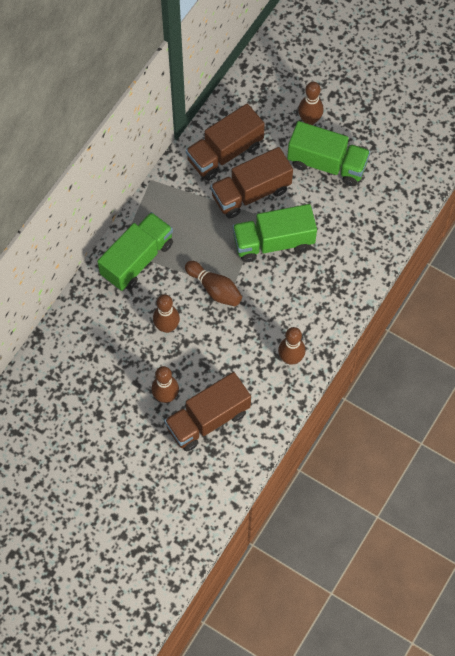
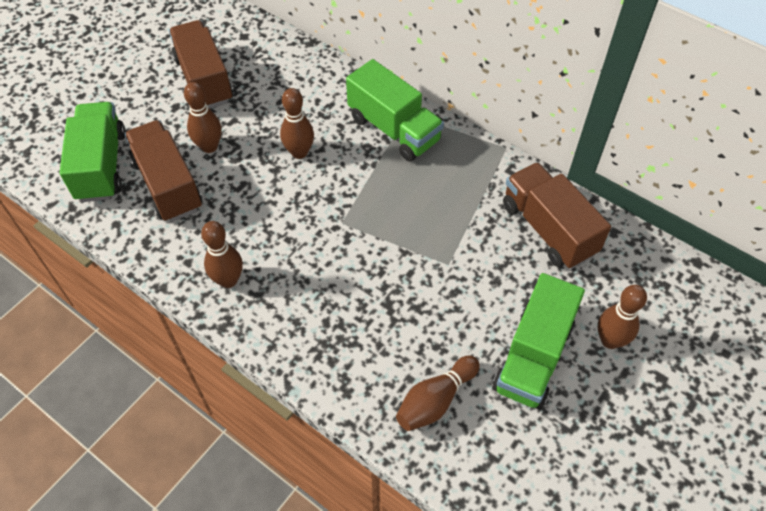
camera: 95 degrees right, 10 degrees down
brown bowling pin [185,261,242,306] -> brown bowling pin moved to [396,356,480,431]
brown truck [210,147,293,219] -> brown truck moved to [169,20,233,109]
green truck [232,204,317,262] -> green truck moved to [60,102,126,202]

